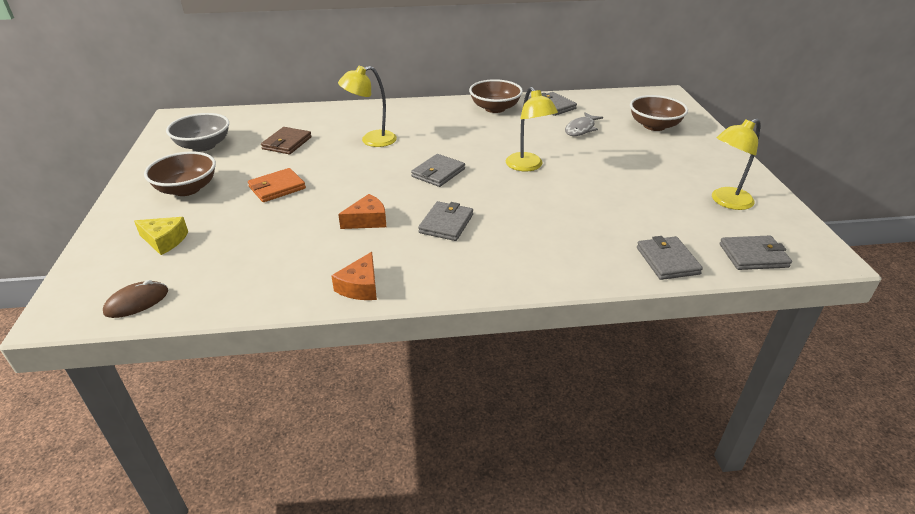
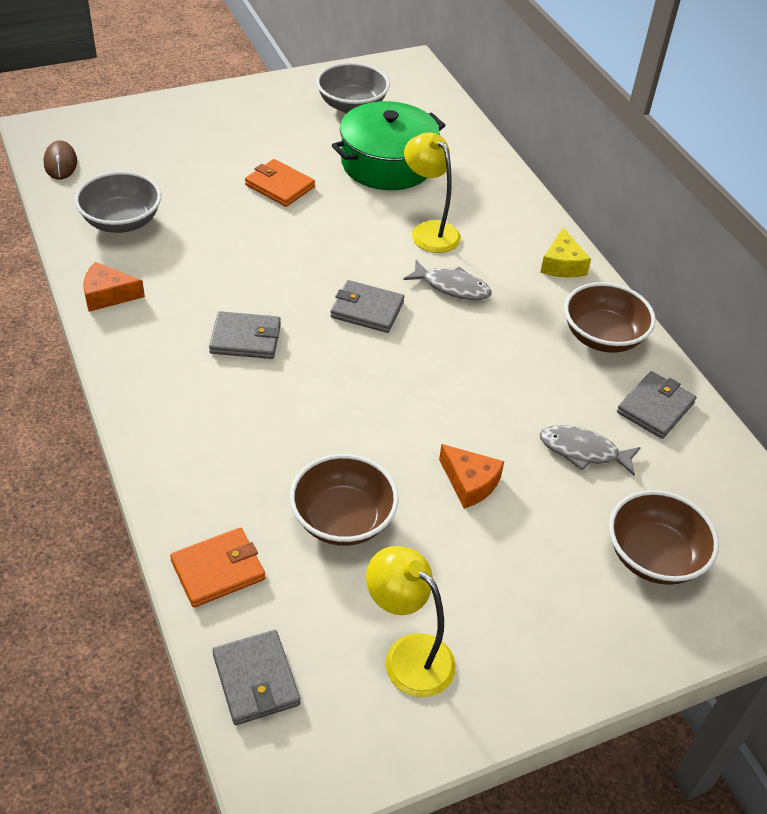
camera: 70 degrees right, 10 degrees up
brown mouse [103,280,168,318] -> brown mouse turned 45 degrees clockwise [44,140,77,180]
yellow cheese [134,217,188,255] -> yellow cheese moved to [540,227,591,278]
brown bowl [144,151,216,196] -> brown bowl moved to [290,454,399,546]
brown wallet [261,127,312,154] -> green pot [332,101,445,190]
orange cheese [338,194,386,229] -> orange cheese moved to [439,444,504,509]
yellow lamp [506,87,558,171] -> none
grey wallet [637,236,703,280] -> orange wallet [170,528,265,608]
none -> grey bowl [74,171,161,233]
none -> grey fish [404,260,492,300]

